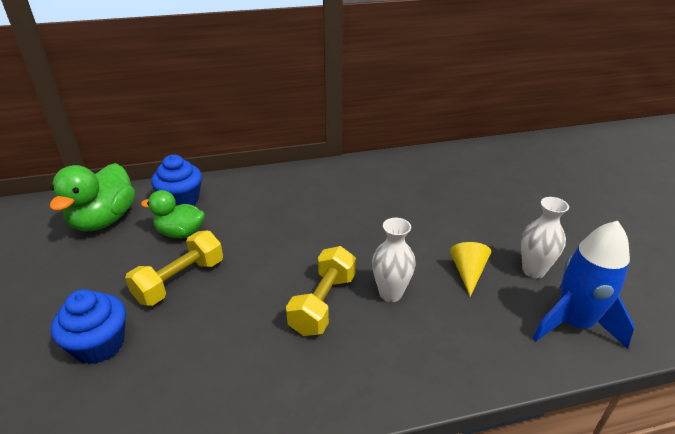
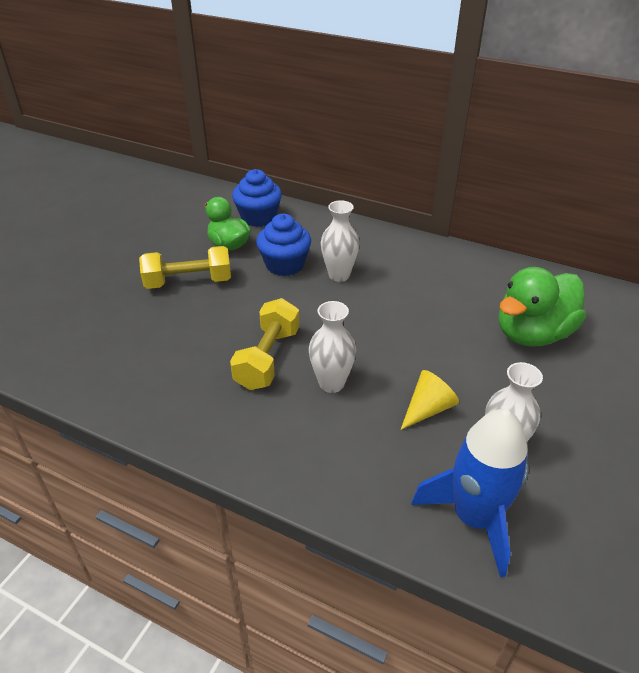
camera: 40 degrees right, 5 degrees up
green duck [50,163,135,231] -> green duck moved to [499,267,586,346]
blue cupcake [51,289,126,364] -> blue cupcake moved to [256,214,311,276]
yellow dumbbell [286,246,356,336] -> yellow dumbbell turned 45 degrees counterclockwise [230,298,300,390]
none -> white vase [321,200,360,282]

